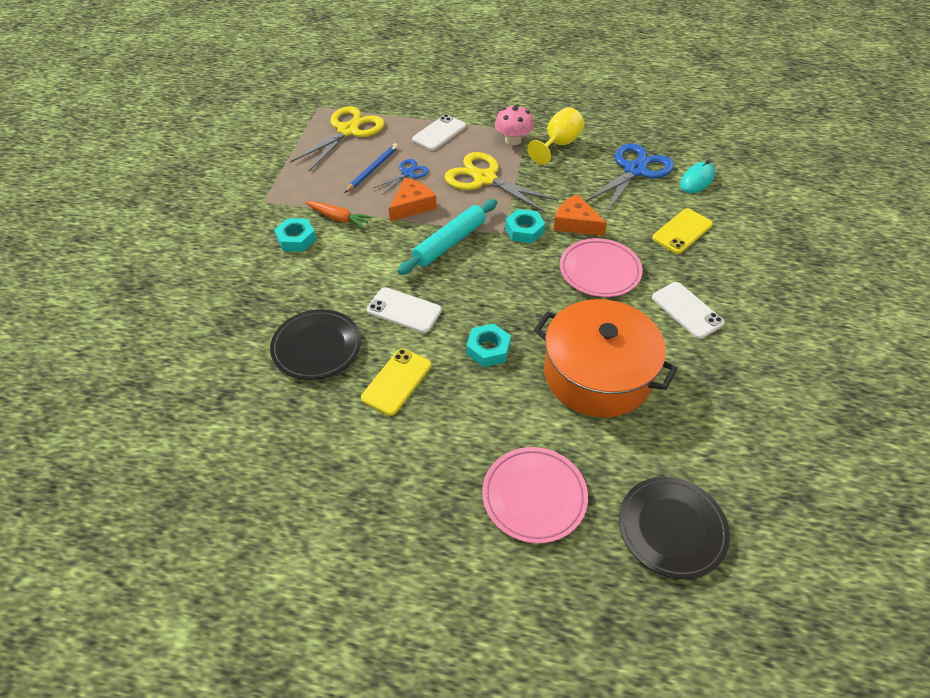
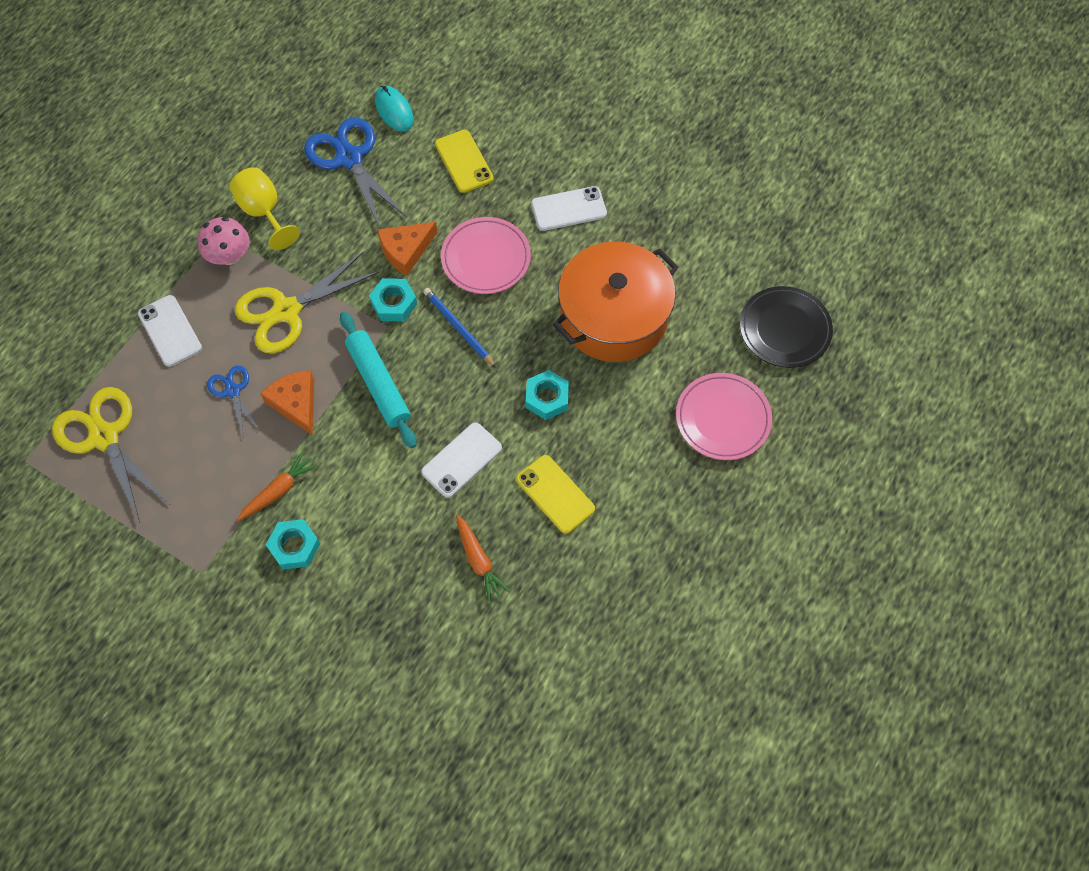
camera: 70 degrees left, 15 degrees up
black plate [270,309,361,380] -> orange carrot [456,515,510,602]
blue pencil [344,143,398,193] -> blue pencil moved to [423,288,496,368]

